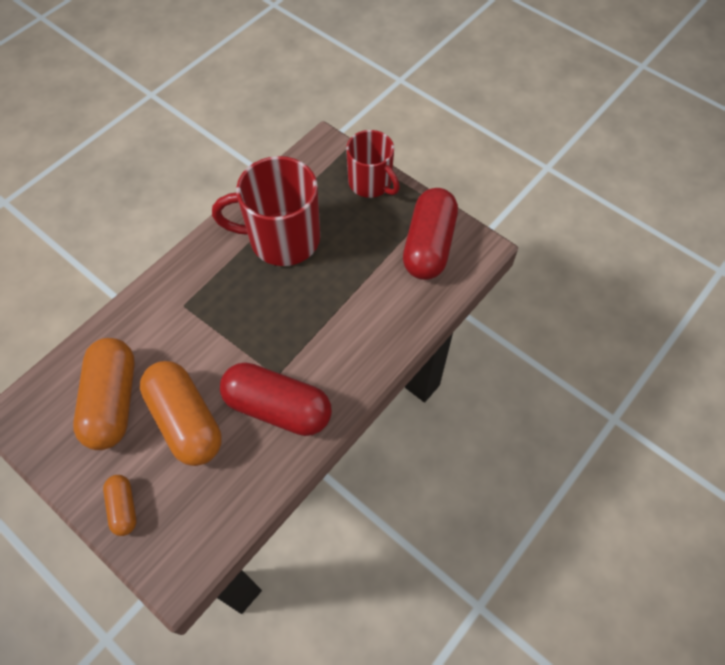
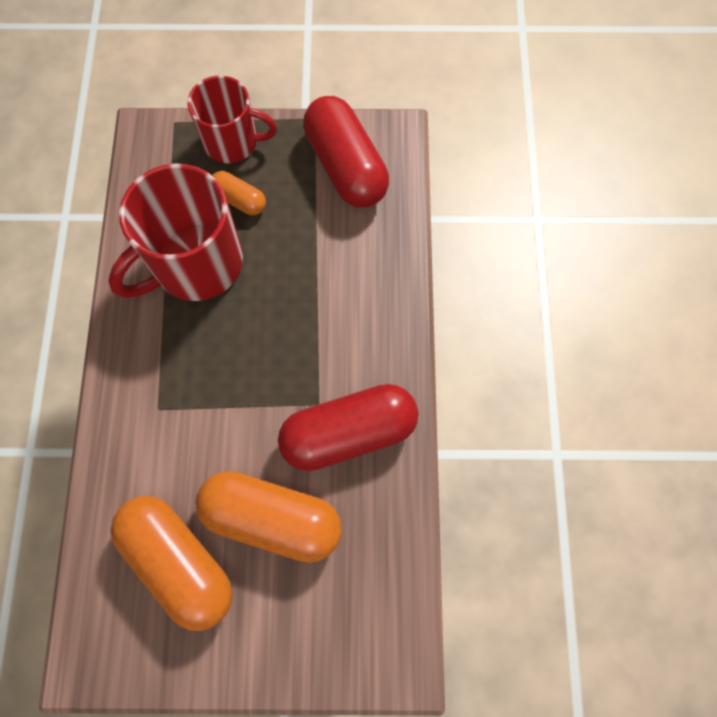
camera: 40 degrees left, 10 degrees up
orange capsule [103,475,136,536] -> orange capsule moved to [212,171,266,215]

